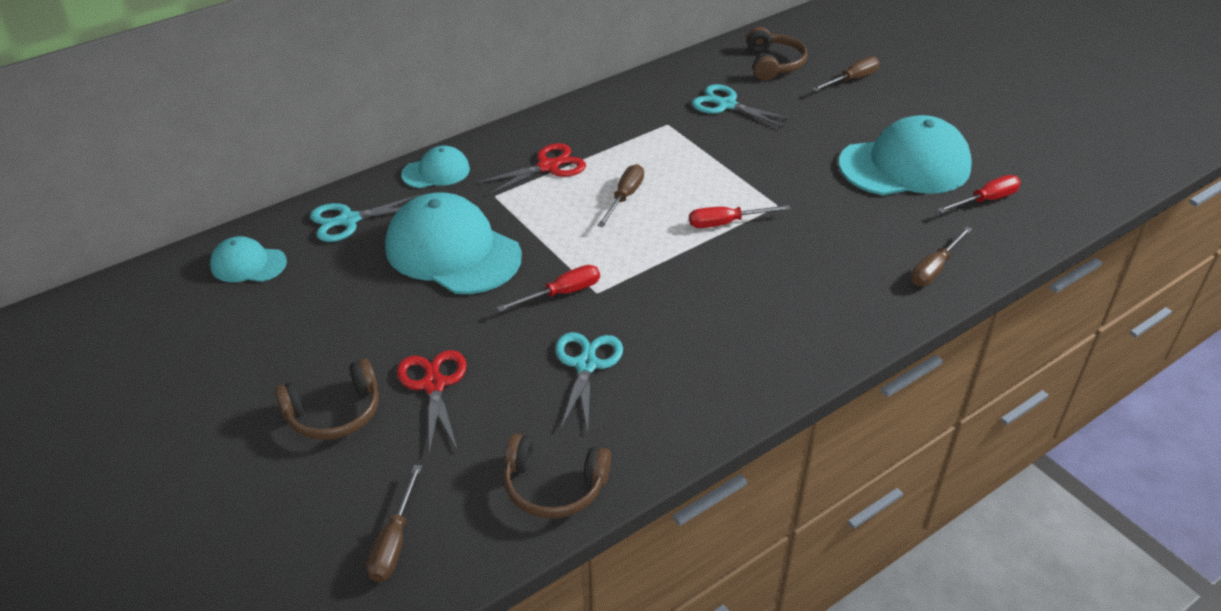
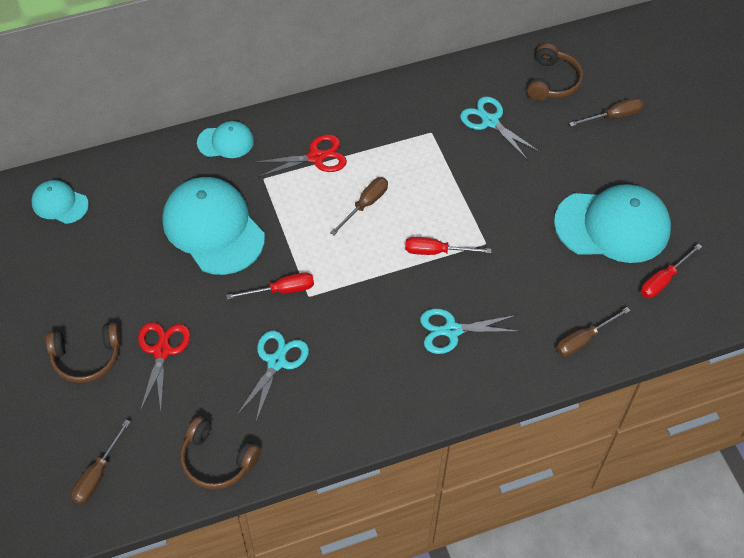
camera: 15 degrees right, 15 degrees up
turquoise scissors [310,194,421,242] -> turquoise scissors moved to [420,308,521,354]
red screwdriver [937,175,1021,213] -> red screwdriver turned 150 degrees clockwise [641,243,702,298]

